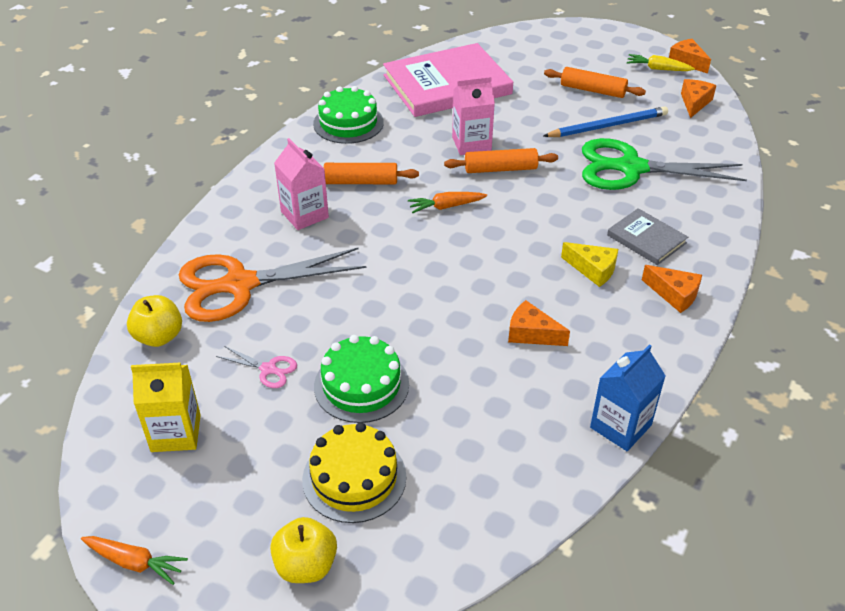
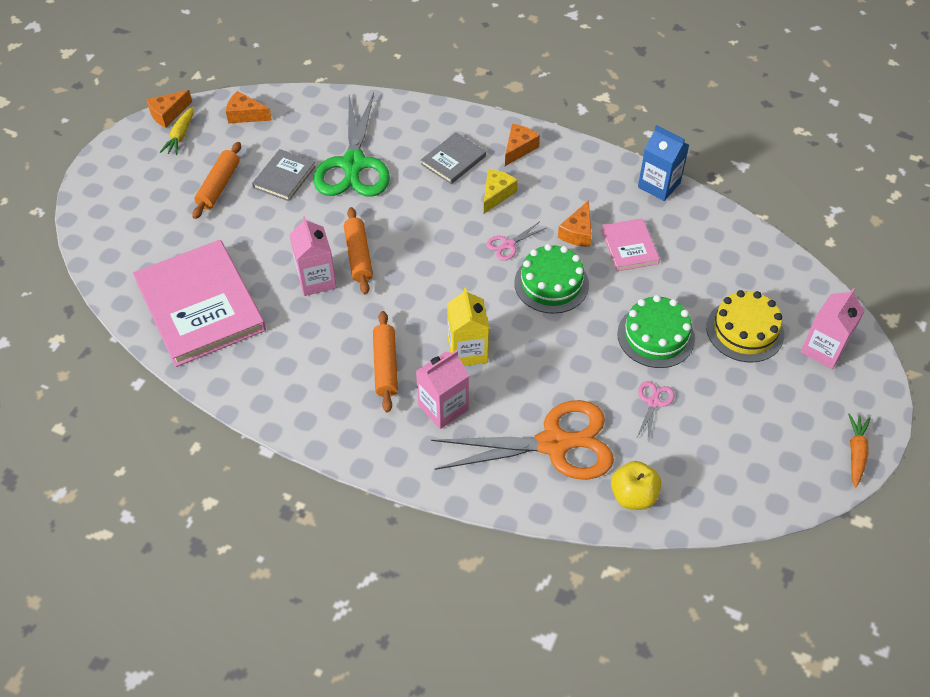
camera: 95 degrees left, 10 degrees up
yellow carton [131,363,201,452] -> yellow carton moved to [447,288,489,366]
orange scissors [179,247,366,322] -> orange scissors turned 75 degrees counterclockwise [431,400,614,480]
yellow apple [270,517,337,583] -> pink carton [801,288,865,369]
green cake [313,86,384,144] -> green cake moved to [514,244,589,314]
orange carrot [408,192,487,213] -> none
blue pencil [544,106,668,137] -> grey book [252,149,316,201]
none -> pink scissors [486,222,546,261]
none -> pink book [601,218,660,271]

